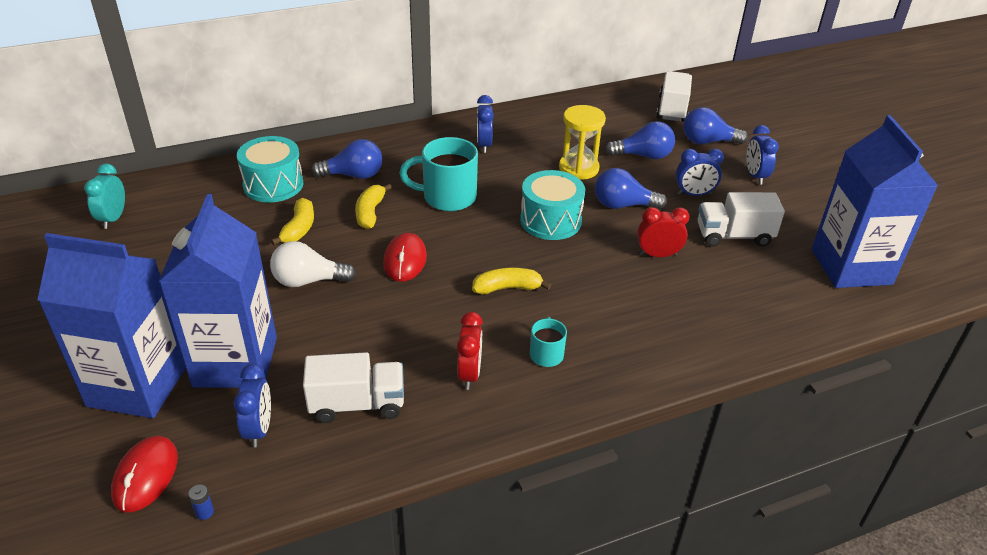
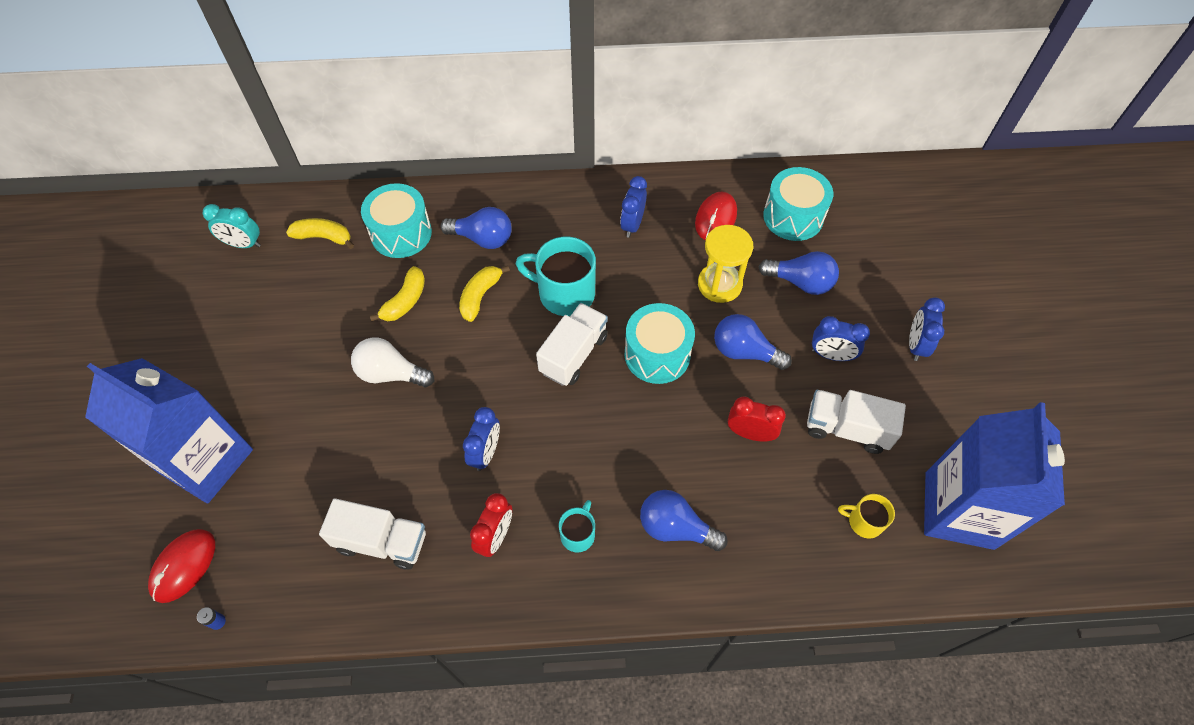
camera: 20 degrees right, 20 degrees up
turquoise clock [84,163,125,229] -> turquoise clock turned 105 degrees counterclockwise [203,204,261,248]
blue carton [158,194,277,388] -> none
blue clock [233,364,271,447] -> blue clock moved to [463,407,500,471]
red mouse [383,233,427,282] -> red mouse moved to [695,191,737,240]
yellow banana [472,268,551,294] -> yellow banana moved to [286,218,354,249]
white truck [656,71,692,122] -> white truck moved to [536,303,608,386]
blue light bulb [683,107,748,144] -> blue light bulb moved to [640,490,728,551]
none -> turquoise drum [763,167,833,241]
none -> yellow mug [838,494,895,539]

